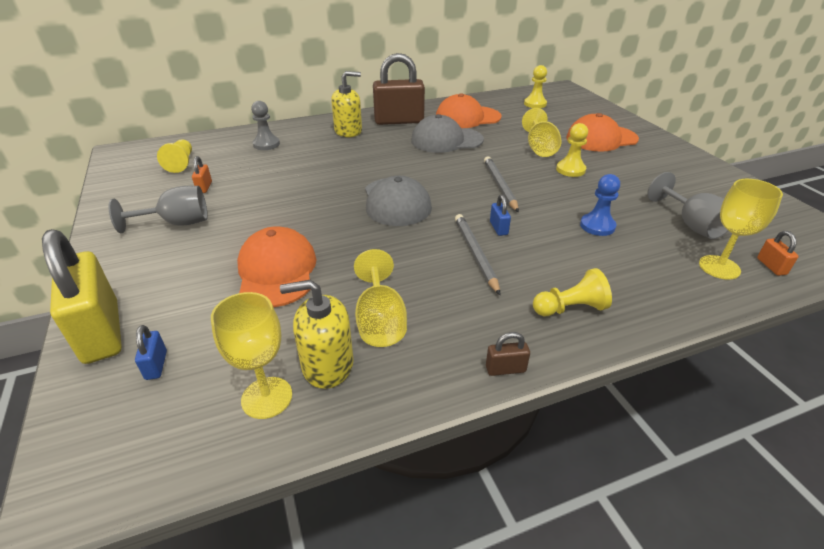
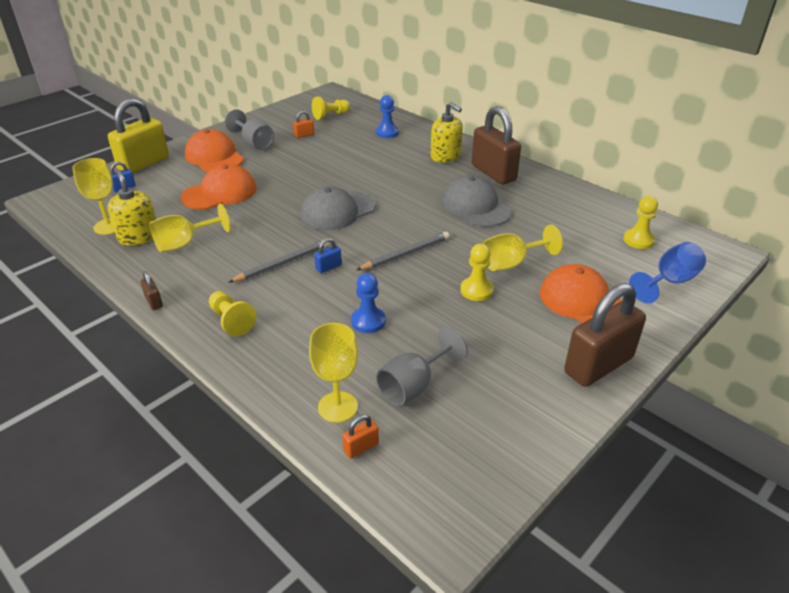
camera: 65 degrees right, 0 degrees up
grey pawn [251,101,280,150] -> blue pawn [376,95,399,138]
orange cap [436,93,502,128] -> orange cap moved to [185,129,244,172]
none -> brown padlock [564,283,646,387]
none -> blue goblet [629,242,706,303]

